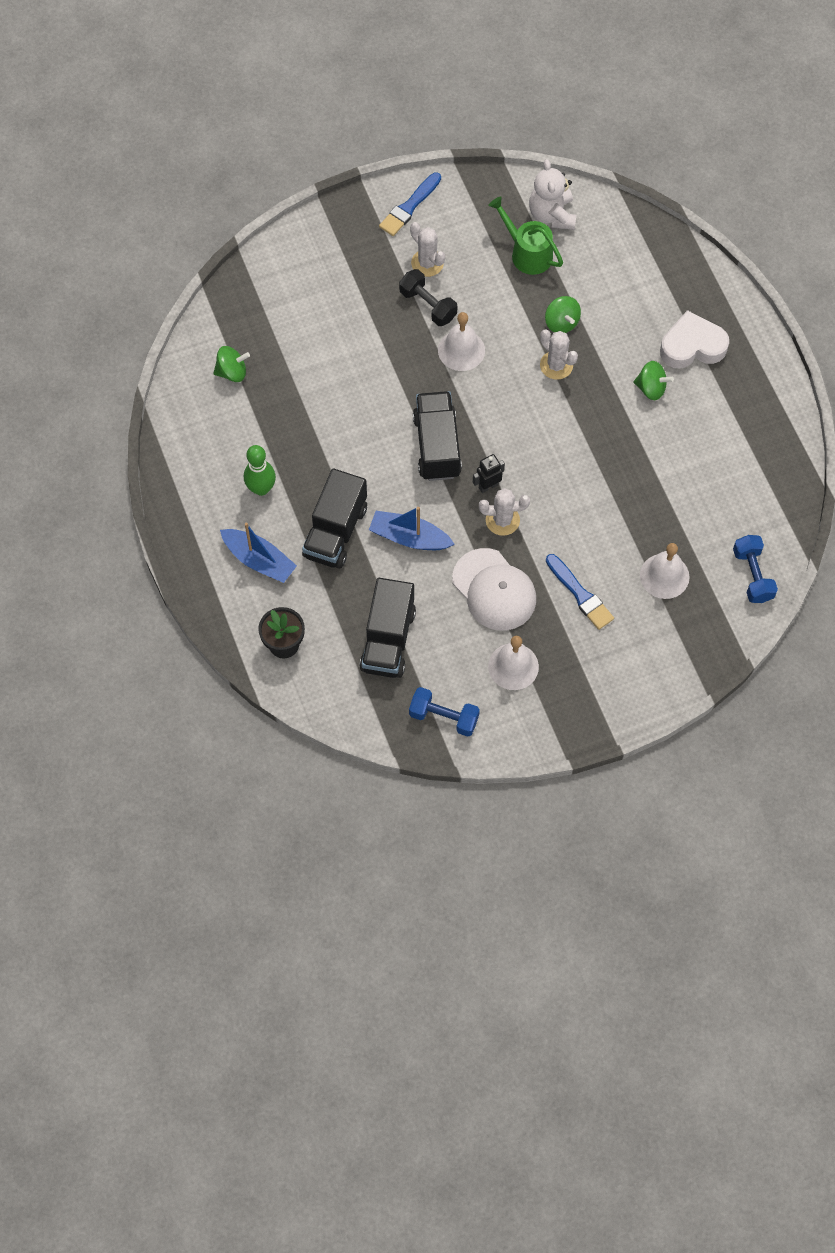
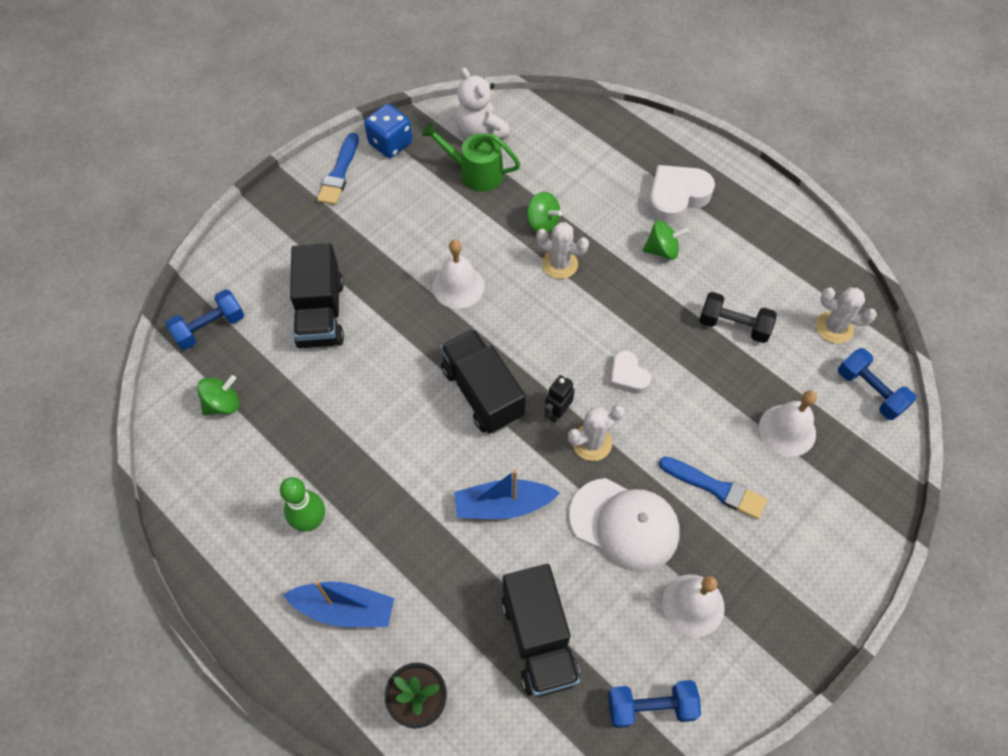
camera: 25 degrees left, 5 degrees down
black truck [302,468,367,569] -> black truck moved to [290,243,344,348]
black dumbbell [399,269,457,326] -> black dumbbell moved to [699,292,777,343]
white cactus [410,222,445,277] -> white cactus moved to [816,288,877,343]
none -> blue dumbbell [166,289,244,350]
none -> blue dice [364,104,412,158]
none -> white heart [610,351,651,394]

